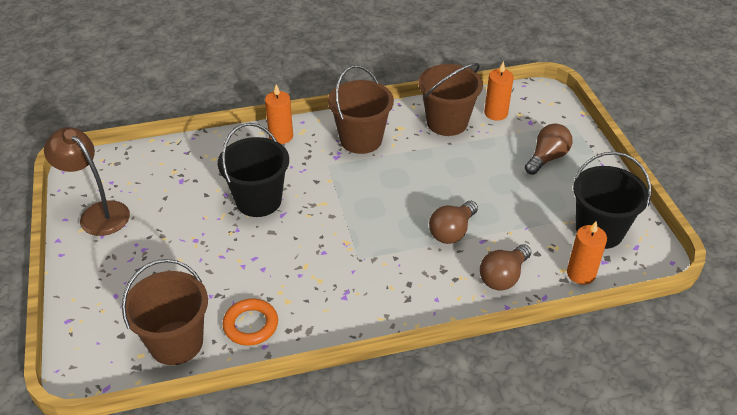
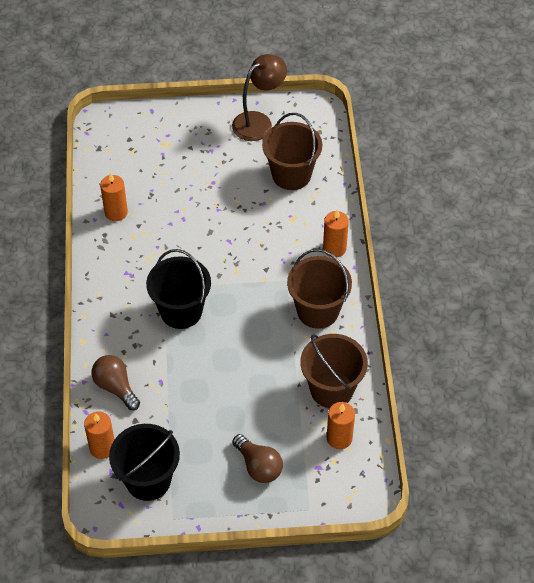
camera: 100 degrees right, 10 degrees up
brown bucket [122,259,208,365] -> brown bucket moved to [262,113,322,190]
black bucket [218,123,289,217] -> black bucket moved to [146,249,211,329]
orange ring [223,299,278,346] -> orange candle [100,173,128,221]
brown light bulb [429,201,478,244] -> none

